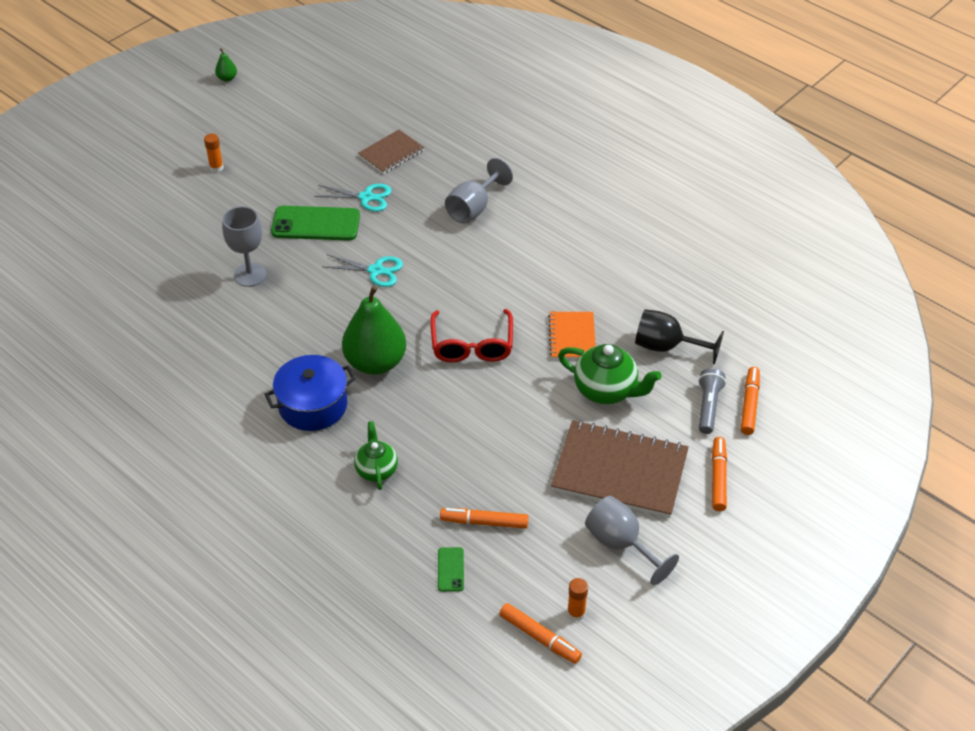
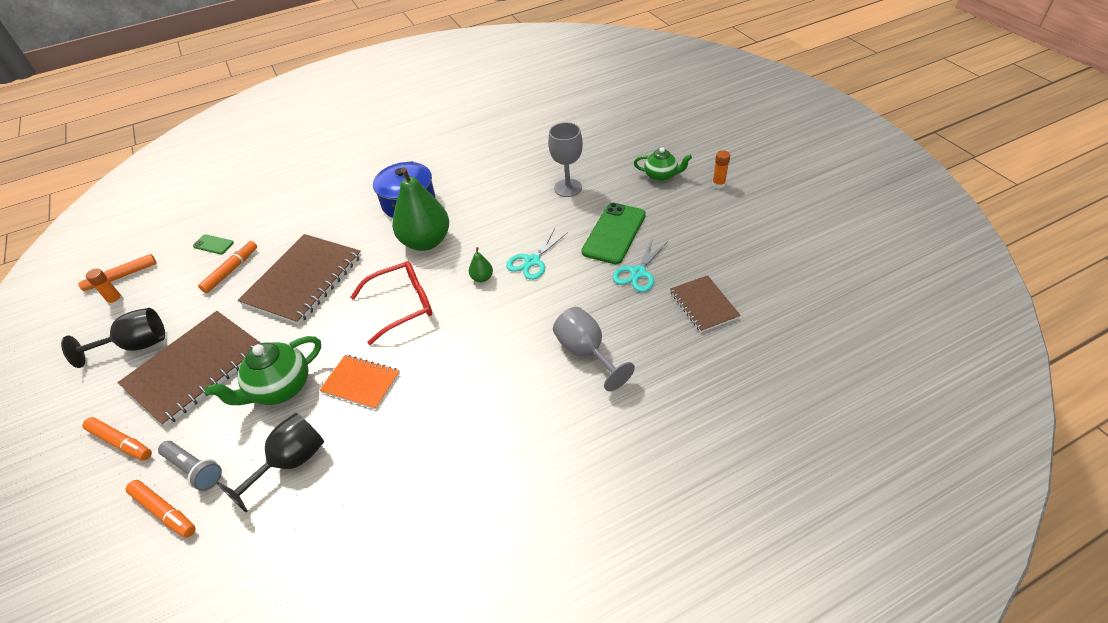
camera: 115 degrees right, 0 degrees up
green pear [215,48,237,82] -> green pear moved to [469,247,493,282]
green teapot [354,421,398,490] -> green teapot moved to [634,147,692,182]
red glasses [430,309,513,363] -> red glasses turned 135 degrees clockwise [350,261,432,345]
grey goblet [585,496,679,585] -> black goblet [61,308,165,368]
none -> brown notebook [238,234,361,325]

